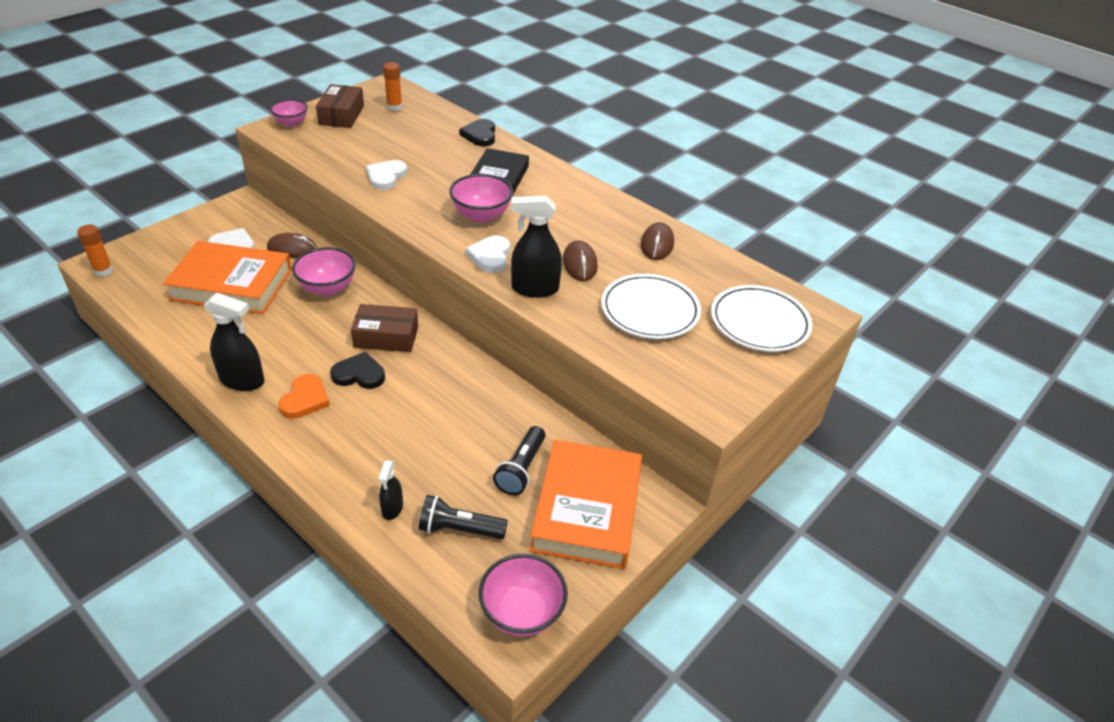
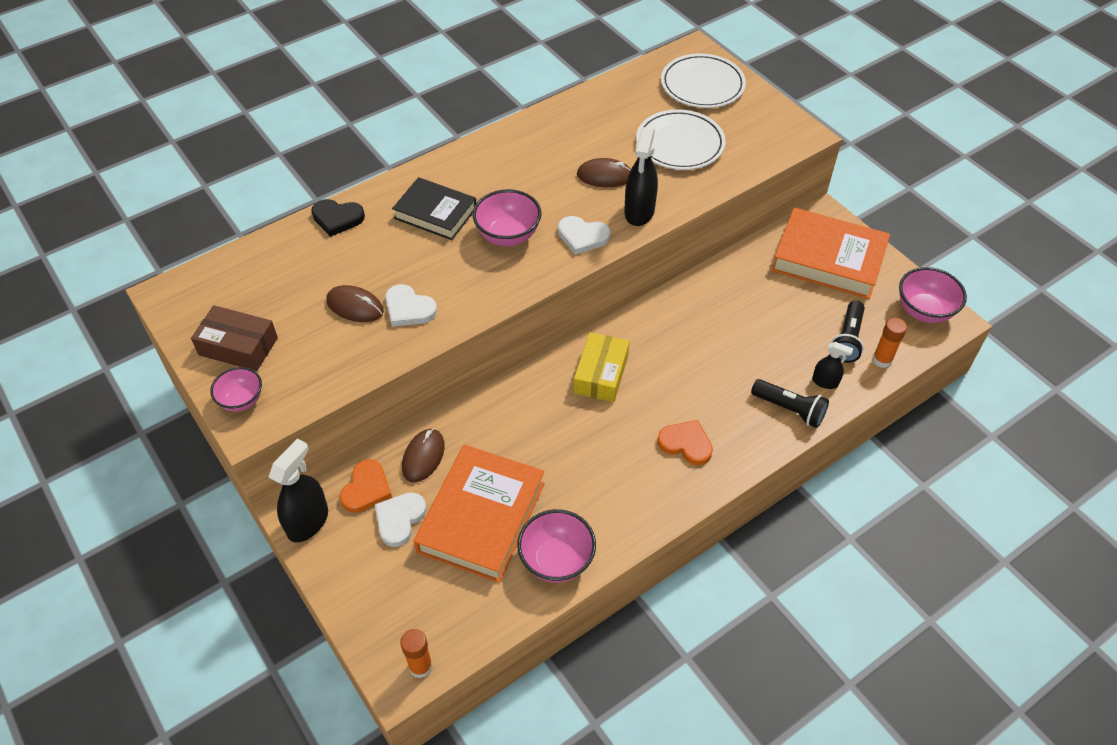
camera: 75 degrees left, 10 degrees up
black spray bottle [204,293,265,391] -> black spray bottle moved to [269,439,328,542]
pink bowl [292,247,356,296] -> pink bowl moved to [517,509,596,583]
black heart [330,352,385,389] -> none
brown box [351,304,418,352] -> yellow box [574,332,629,402]
orange glue stick [383,62,402,111] -> orange glue stick moved to [872,318,907,368]
black flashlight [493,426,545,495] -> black flashlight moved to [751,379,829,428]
brown mouse [641,222,674,260] -> brown mouse moved to [326,285,384,322]
none -> orange heart [340,459,392,513]

